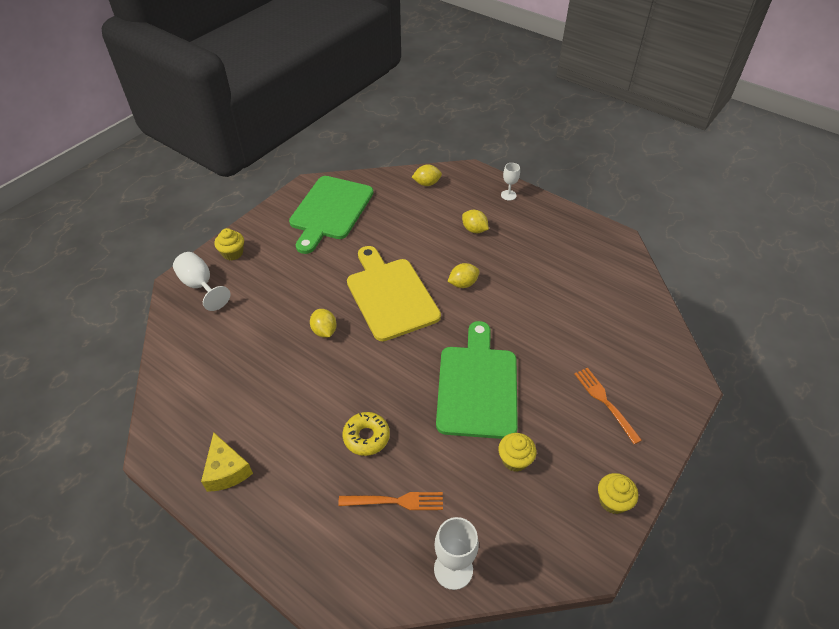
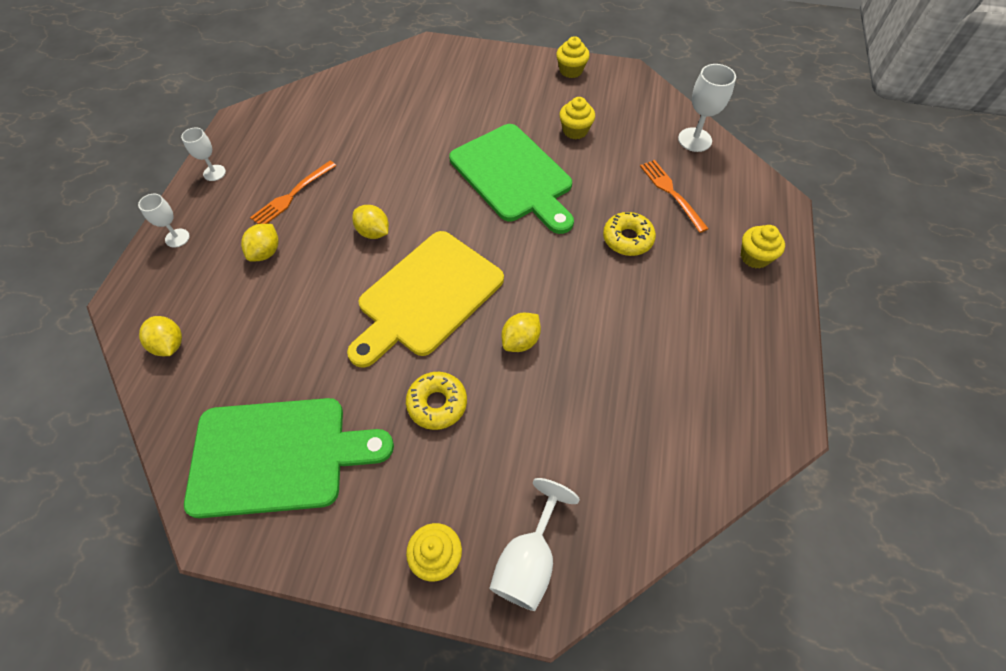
camera: 115 degrees left, 10 degrees up
yellow cheese [201,432,253,492] -> none
green cutting board [436,321,518,439] -> green cutting board turned 105 degrees counterclockwise [449,124,574,234]
orange fork [575,368,642,444] -> orange fork moved to [250,161,336,224]
none -> white goblet [181,127,226,181]
none -> yellow donut [406,372,467,430]
none -> yellow cupcake [741,225,785,269]

